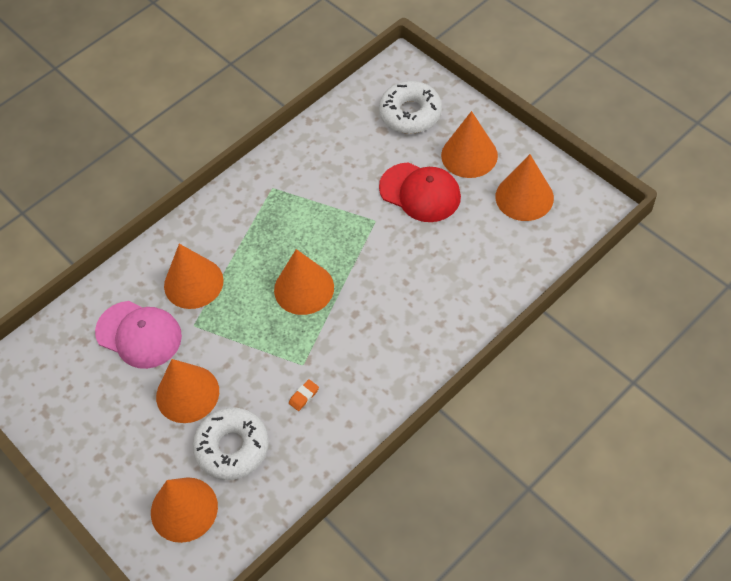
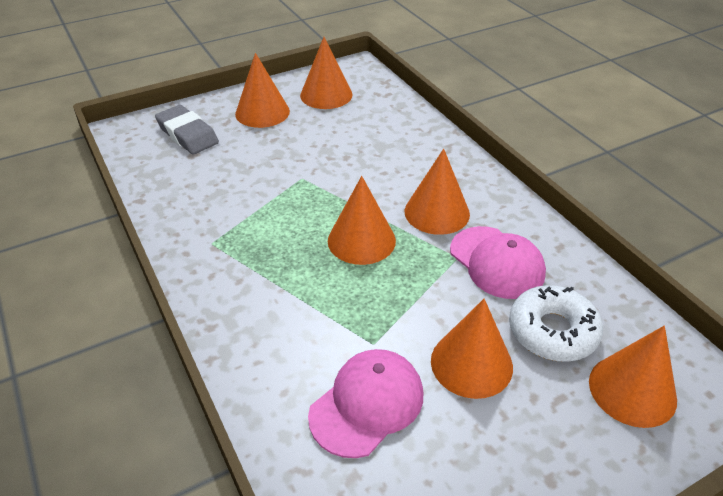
camera: 80 degrees left, 15 degrees down
orange cone [164,244,223,309] -> orange cone moved to [405,149,470,235]
orange eraser [289,379,319,411] -> pink cap [450,226,546,299]
white donut [379,81,442,134] -> grey eraser [155,105,219,154]
red cap [379,162,461,222] -> none

